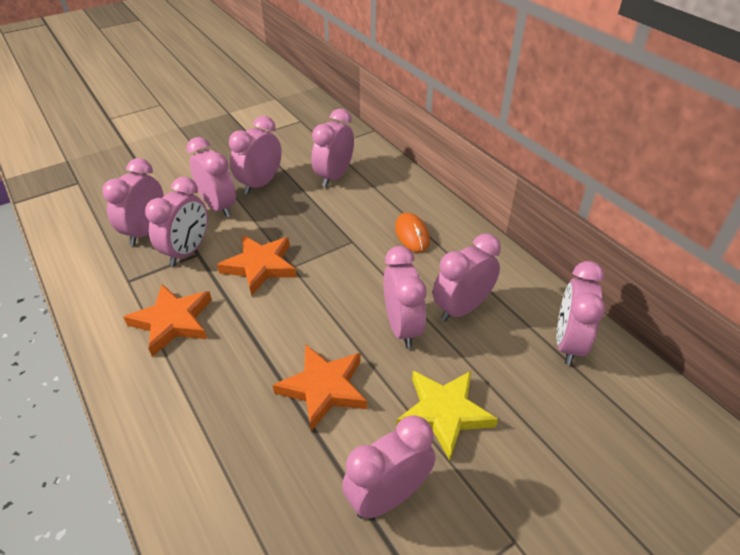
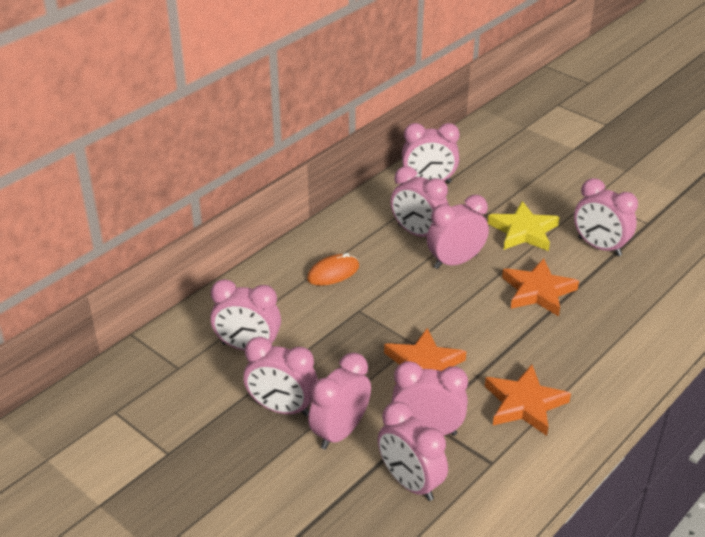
camera: 105 degrees left, 5 degrees down
pink clock [102,158,164,246] -> pink clock turned 45 degrees clockwise [378,402,448,501]

